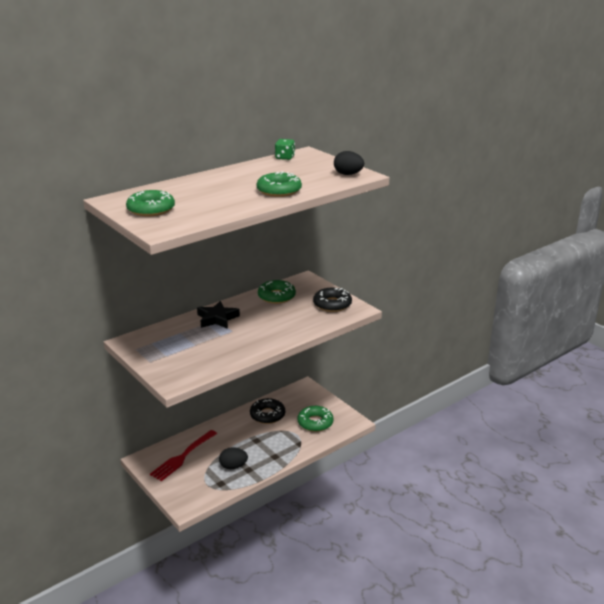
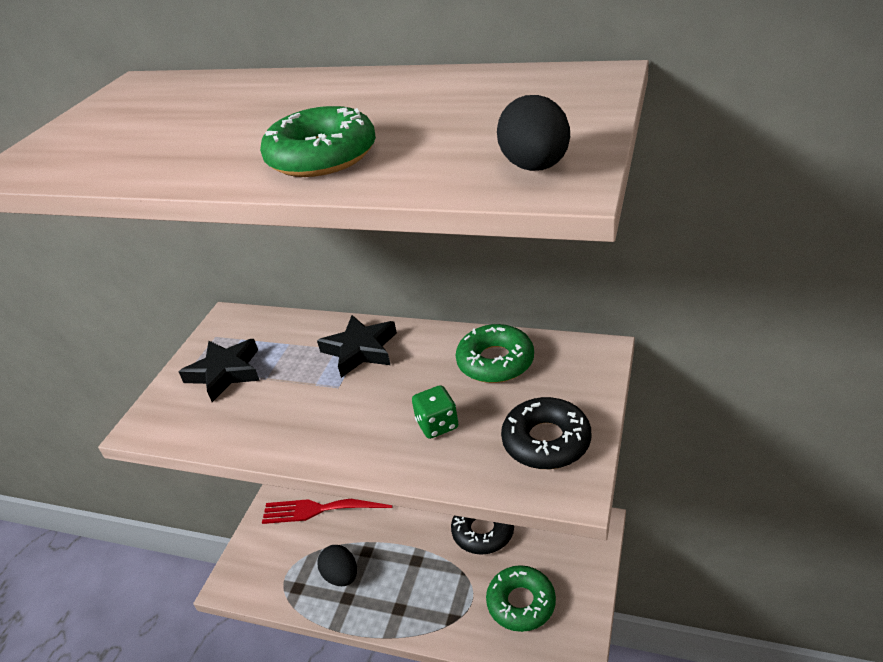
camera: 60 degrees right, 10 degrees up
green donut [126,190,175,217] -> none
green dice [275,139,295,160] -> green dice moved to [412,385,458,439]
none -> black star [179,339,260,402]

